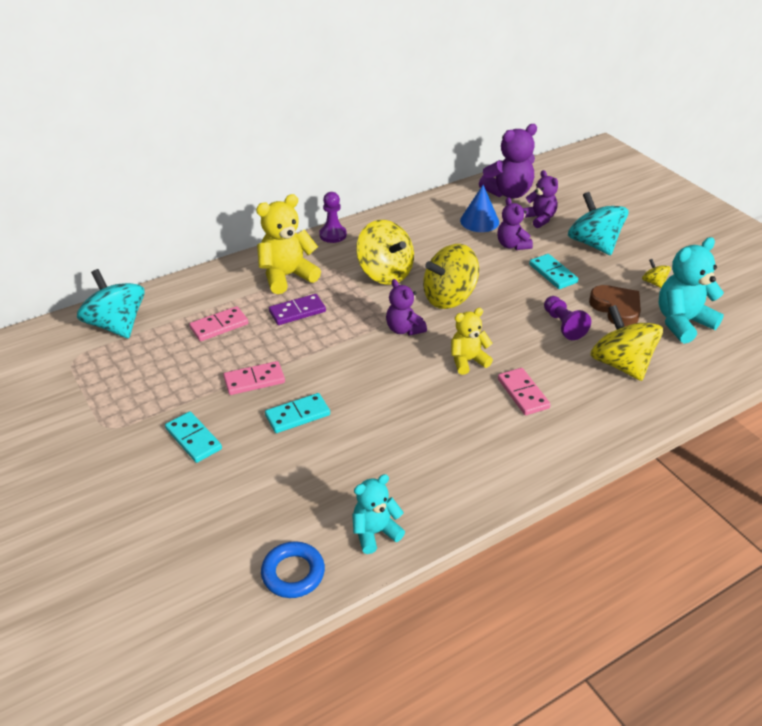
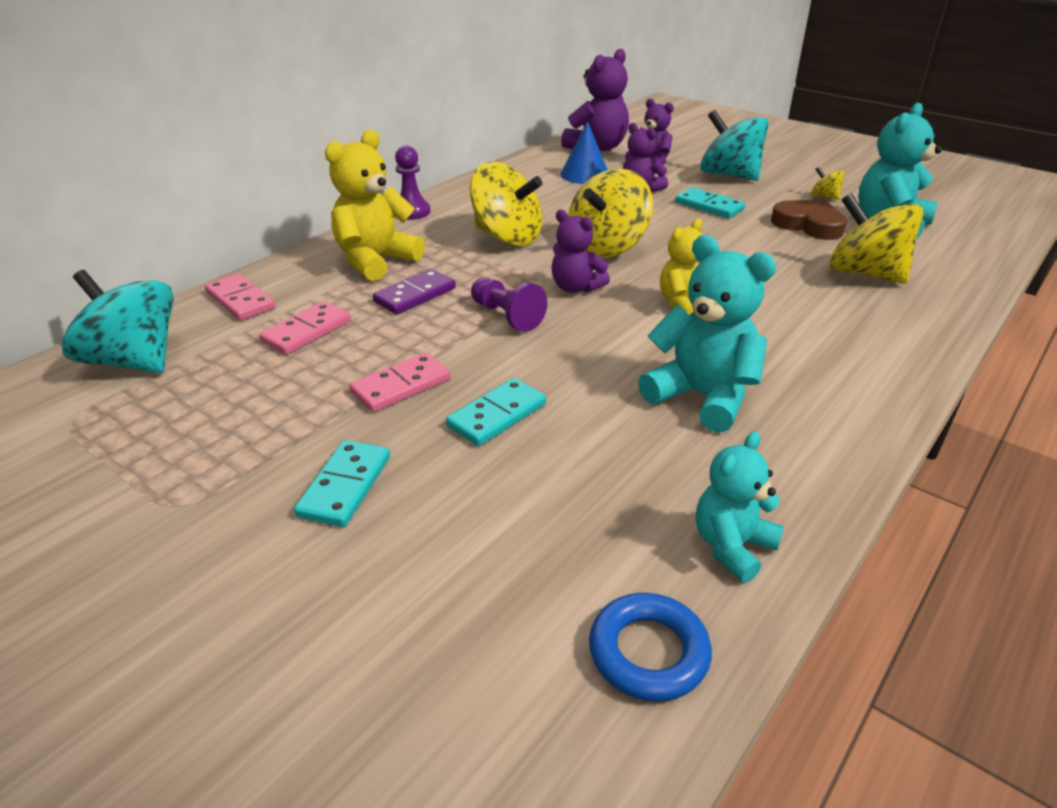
camera: 20 degrees left, 5 degrees down
turquoise domino [165,411,222,463] -> turquoise domino turned 75 degrees clockwise [294,440,390,527]
pink domino [498,368,551,415] -> pink domino moved to [205,273,275,321]
purple pawn [544,296,591,340] -> purple pawn moved to [471,278,547,332]
none -> turquoise teddy bear [638,235,776,433]

